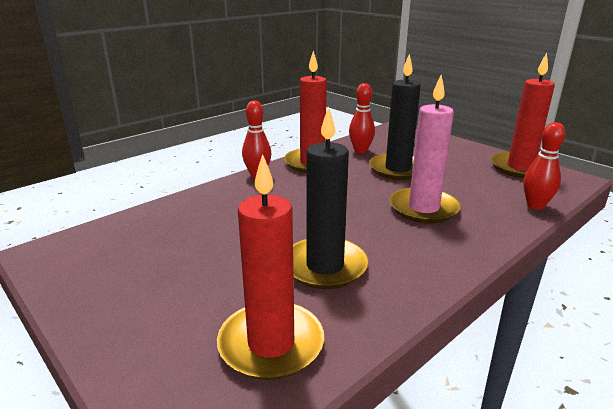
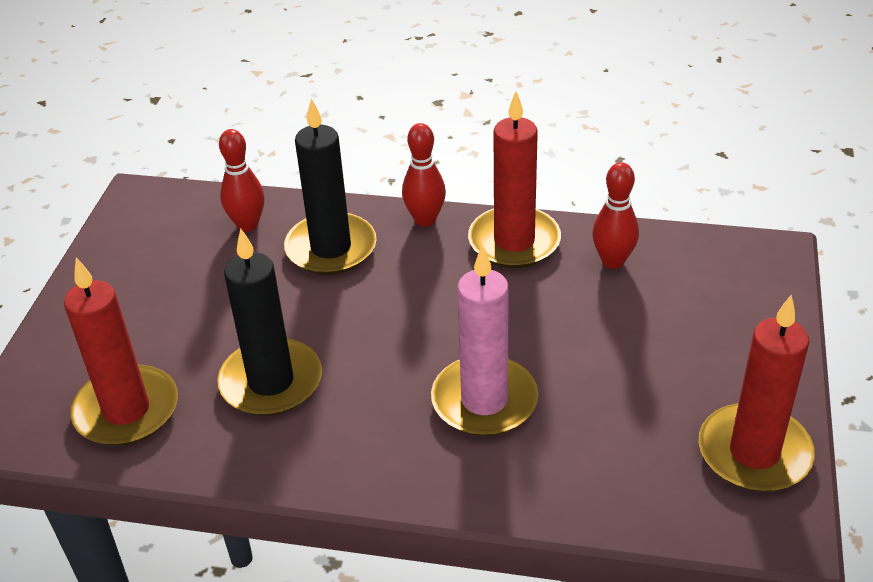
camera: 55 degrees right, 15 degrees up
black candle [369,54,421,180] -> black candle moved to [284,98,377,275]
red bowling pin [523,122,565,210] -> red bowling pin moved to [219,129,265,232]

